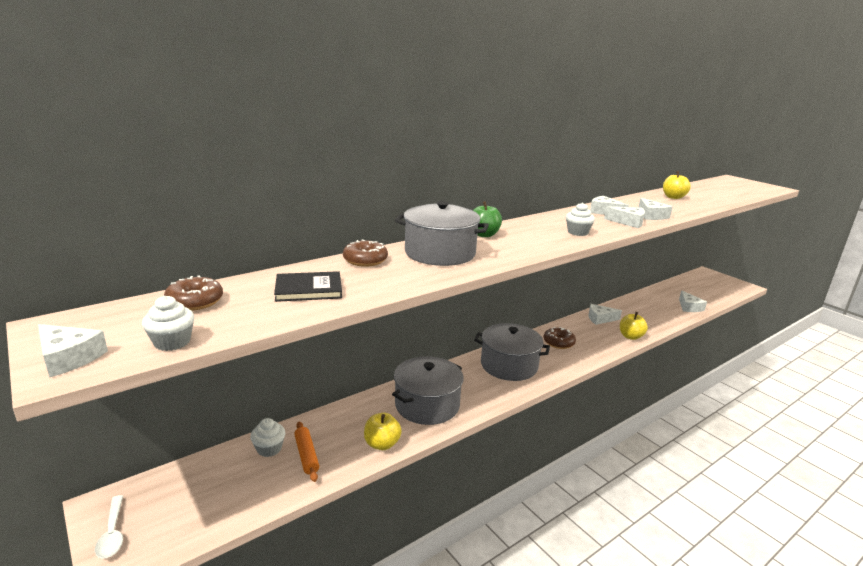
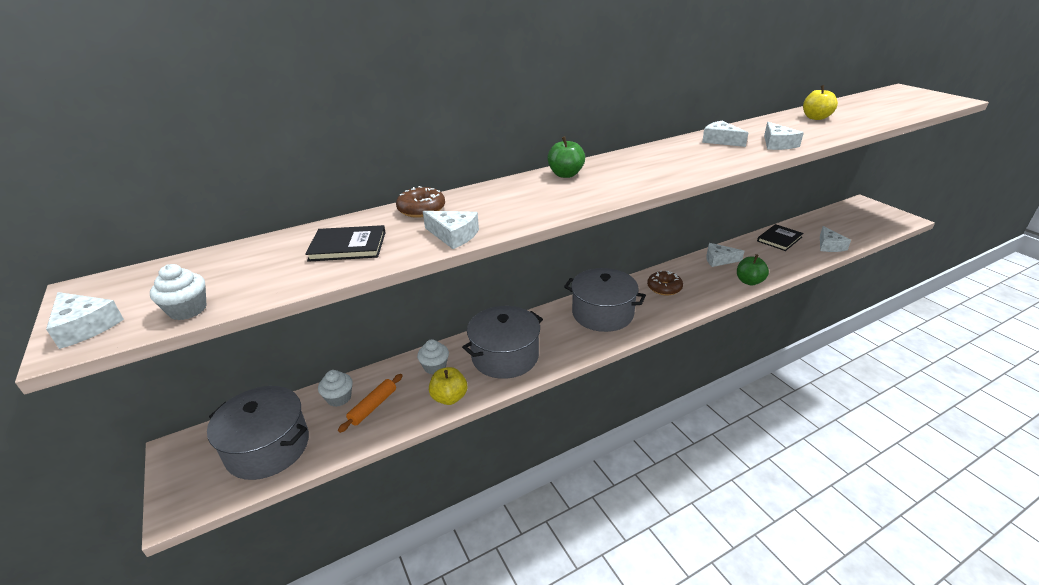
camera: 10 degrees right, 10 degrees up
white spoon [95,495,123,559] -> none
brown donut [164,275,223,311] -> none
orange rolling pin [294,422,319,482] -> orange rolling pin turned 45 degrees clockwise [338,374,403,433]
grey pot [395,201,489,266] -> grey pot moved to [207,386,309,480]
white cupcake [566,203,595,236] -> white cupcake moved to [417,339,449,374]
white cheese [604,206,645,228] -> white cheese moved to [423,211,479,249]
yellow apple [620,312,648,340] -> green apple [737,254,769,285]
none -> black book [757,224,803,251]

